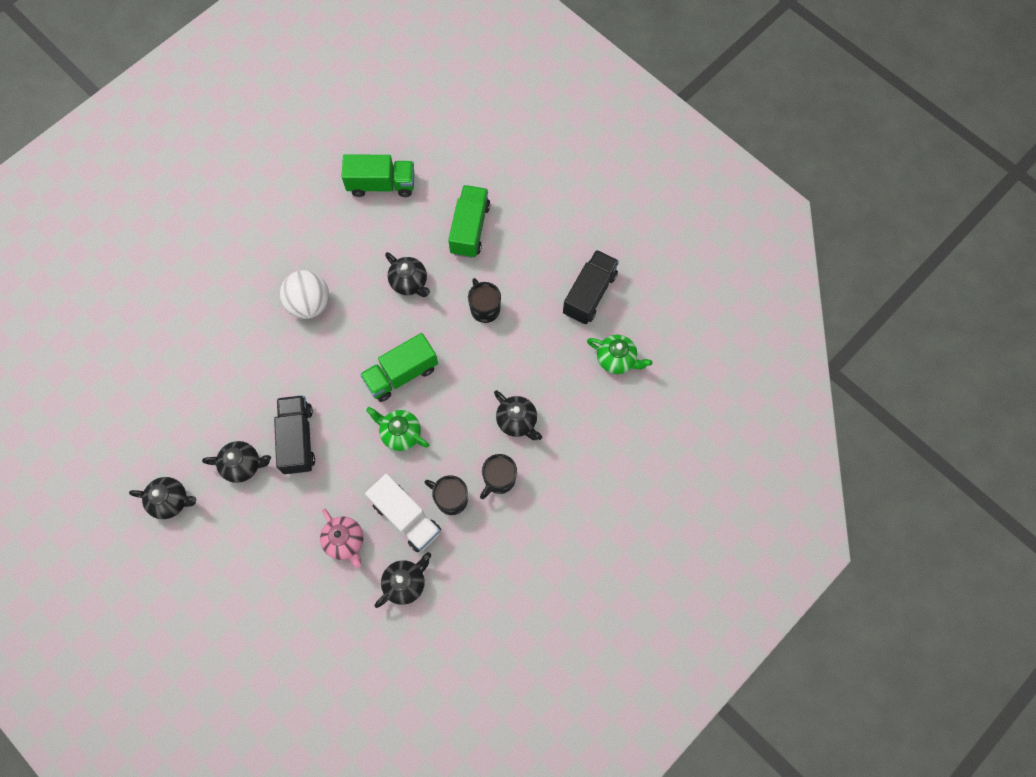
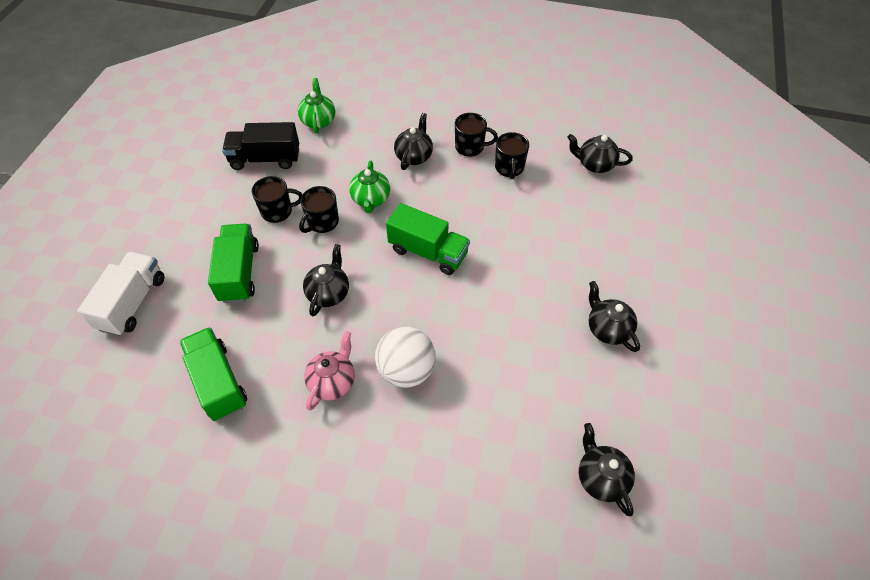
camera: 120 degrees left, 15 degrees down
black teapot [129,477,196,519] -> black teapot moved to [579,423,635,516]
black truck [274,395,315,474] -> none
pink teapot [320,508,363,568] -> pink teapot moved to [304,331,355,410]
white truck [365,474,441,552] -> white truck moved to [77,252,164,336]
green teapot [366,407,429,451] -> green teapot moved to [349,161,390,213]
green truck [448,185,490,258] -> green truck turned 105 degrees clockwise [208,224,259,303]
none -> black mug [252,176,302,223]

